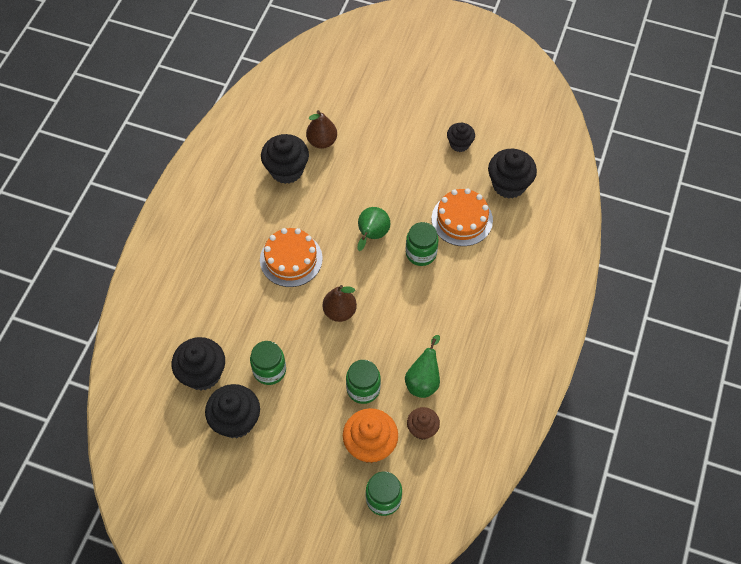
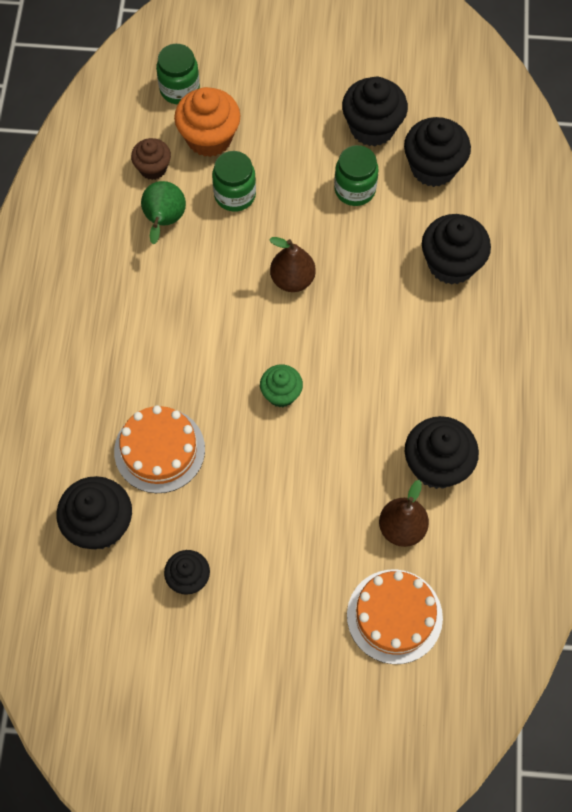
camera: 165 degrees right, 5 degrees up
orange cake [260,228,323,287] -> orange cake moved to [347,569,443,664]
green pear [357,207,390,251] -> green cupcake [260,365,303,408]
green jar [406,222,439,266] -> none
none -> black cupcake [422,214,491,285]

